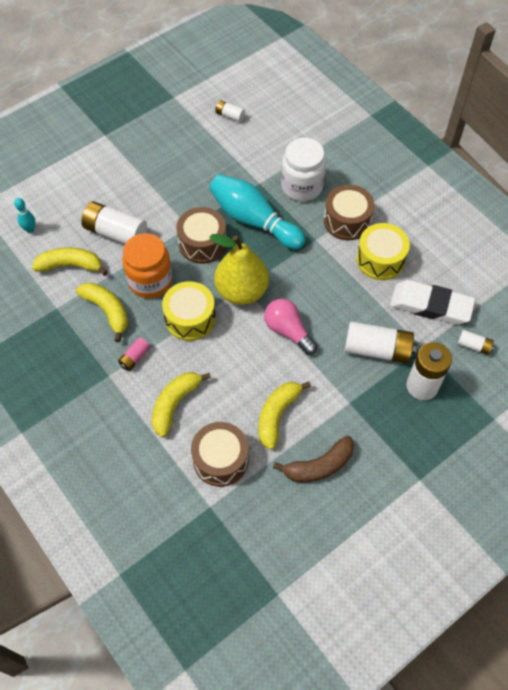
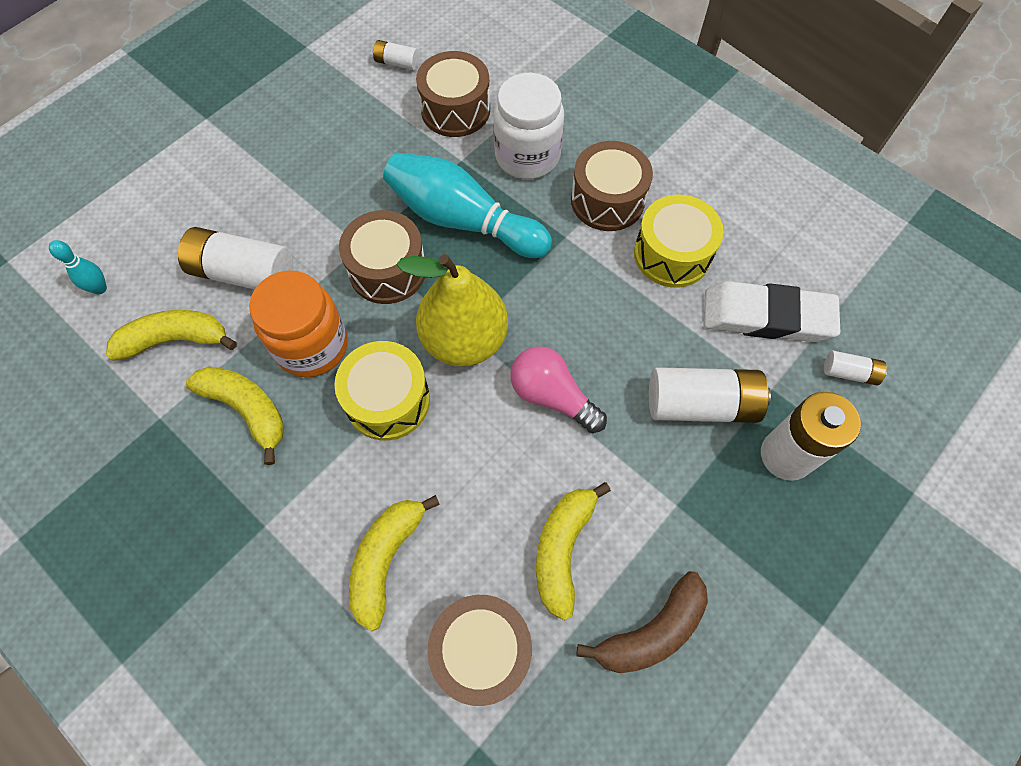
camera: 10 degrees left, 5 degrees up
pink battery [118,337,150,371] -> none
none -> brown drum [416,51,490,137]

